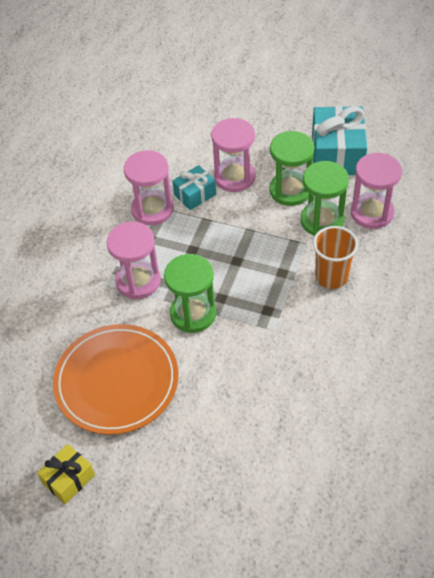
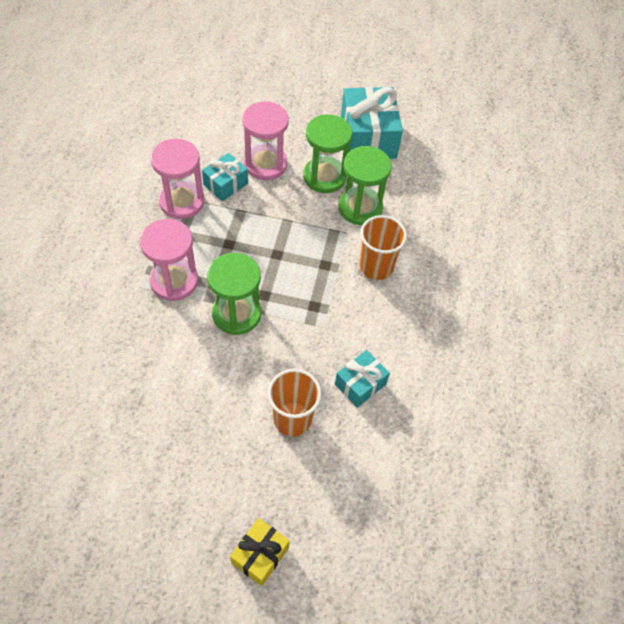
camera: 15 degrees left, 5 degrees up
yellow gift [37,444,95,504] -> yellow gift moved to [230,518,290,586]
orange plate [53,324,178,435] -> none
pink hourglass [351,153,402,229] -> none
none -> orange cup [268,369,322,436]
none -> turquoise gift [335,350,390,408]

